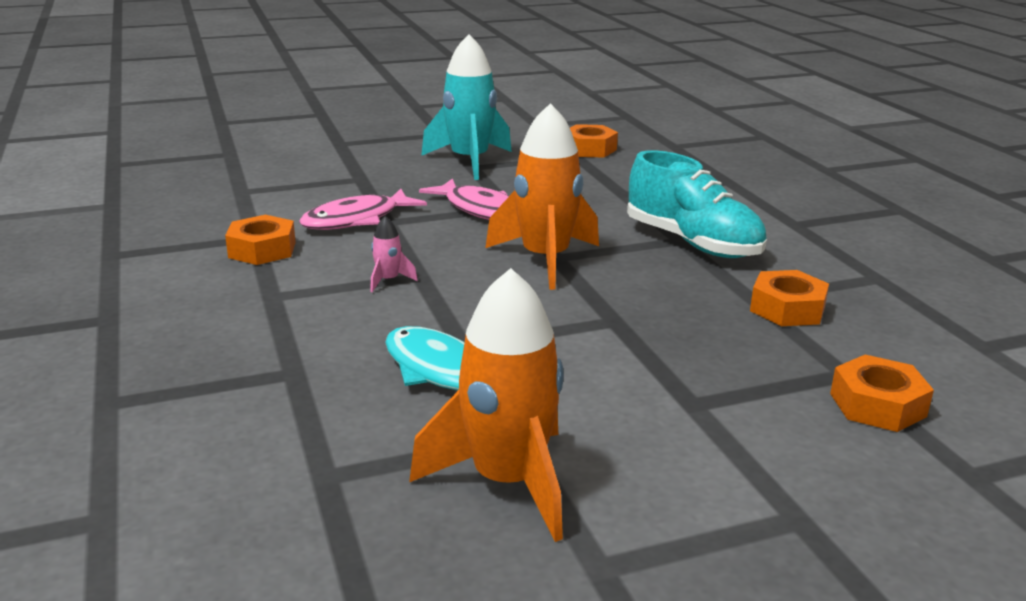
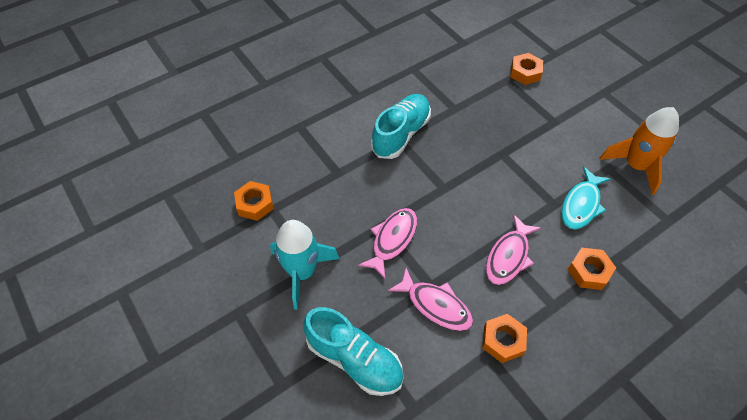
camera: 105 degrees left, 30 degrees up
pink rocket [370,216,418,292] -> pink fish [486,215,541,285]
orange rocket [485,103,599,290] -> none
orange nut [750,270,829,326] -> orange nut moved to [568,248,616,290]
none -> turquoise shoe [303,307,404,396]

